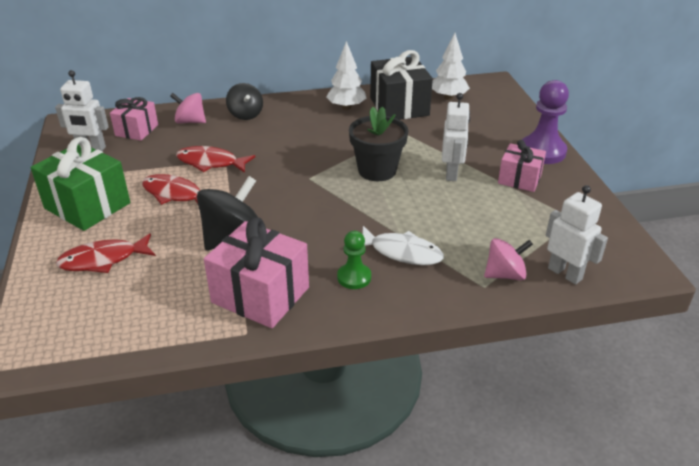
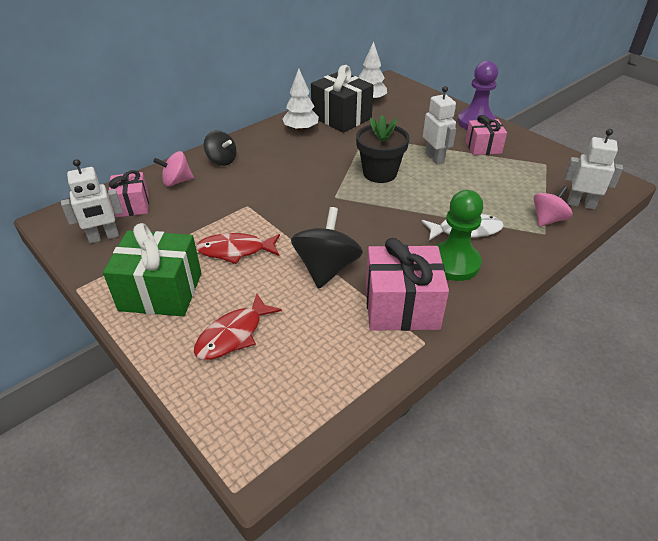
camera: 30 degrees left, 5 degrees up
red fish [176,146,255,173] -> none
green pawn [337,231,371,289] -> green pawn [435,190,483,281], size x1.70

